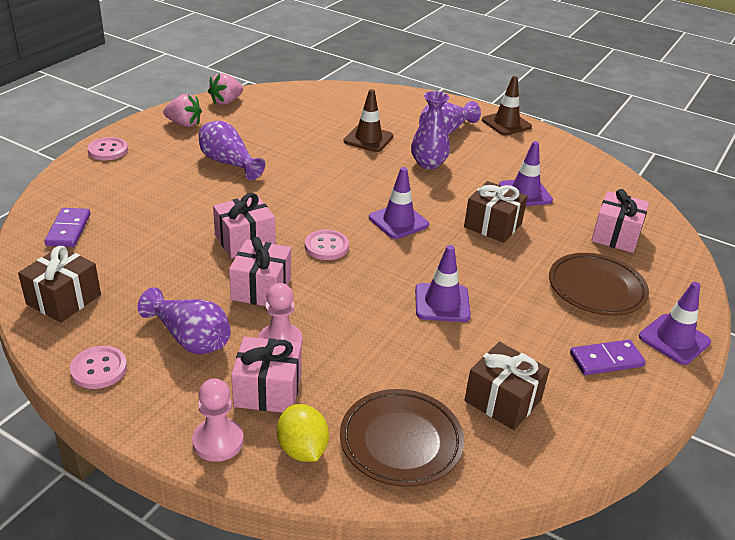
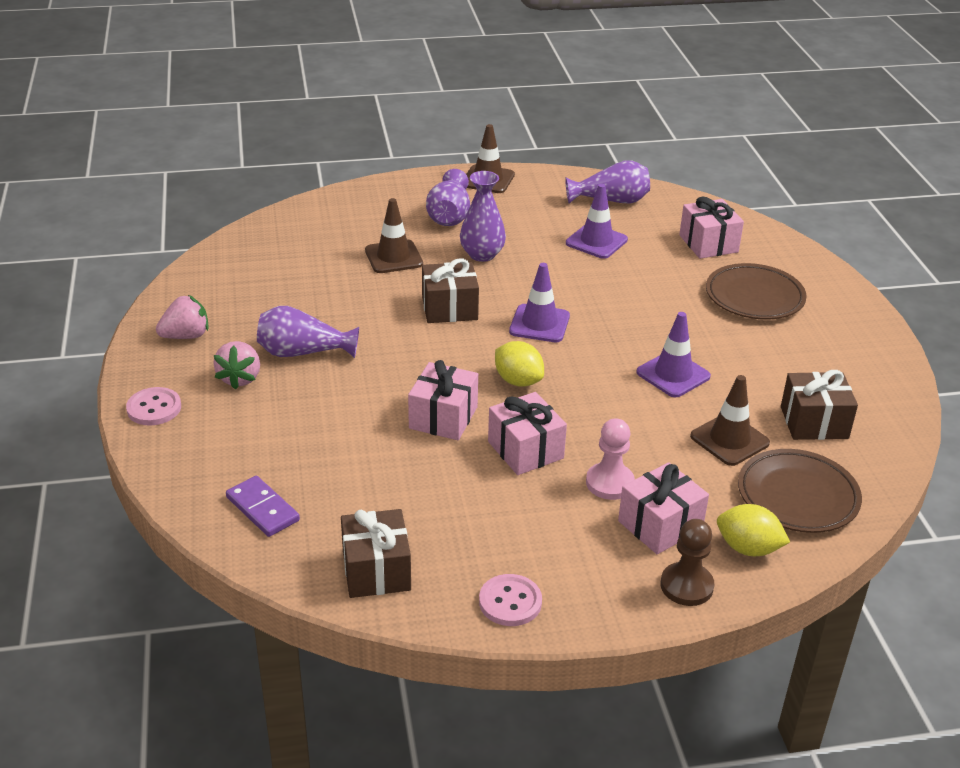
camera: 40 degrees left, 0 degrees up
purple vase [138,287,231,355] -> purple vase moved to [565,160,650,204]
pink pawn [192,378,244,462] -> brown pawn [661,519,714,606]
pink strawberry [208,73,243,105] -> pink strawberry moved to [213,341,260,390]
pink button [305,229,349,260] -> yellow lemon [495,341,544,387]
brown gift [464,181,528,243] -> brown gift moved to [422,259,479,323]
purple domino [570,340,646,375] -> none
purple traffic cone [639,282,711,365] -> none
none -> brown traffic cone [690,375,770,466]

